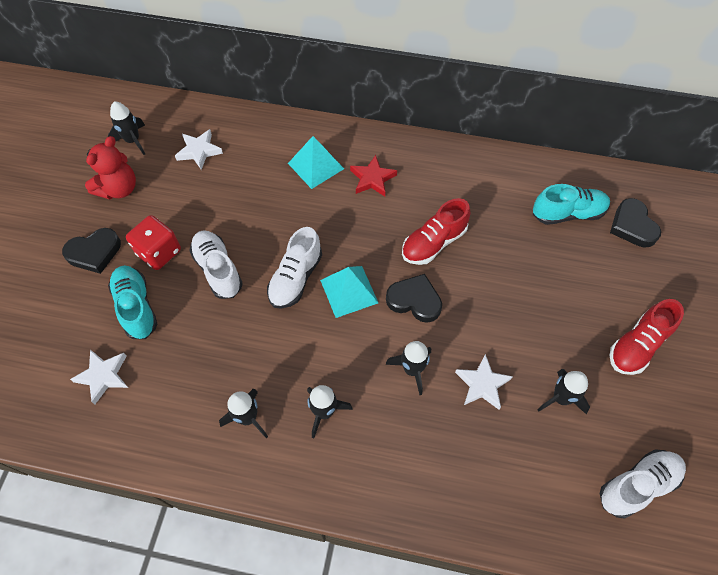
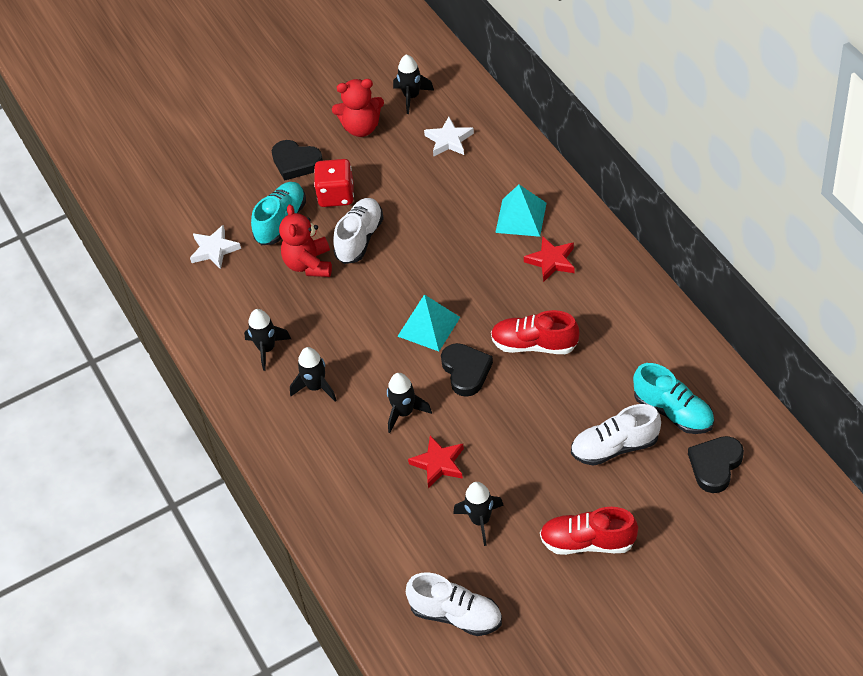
camera: 55 degrees right, 10 degrees down
white shoe [267,227,322,309] -> white shoe moved to [571,404,661,466]
white star [455,354,513,410] -> red star [408,435,464,488]
none -> red teddy bear [279,204,332,277]

